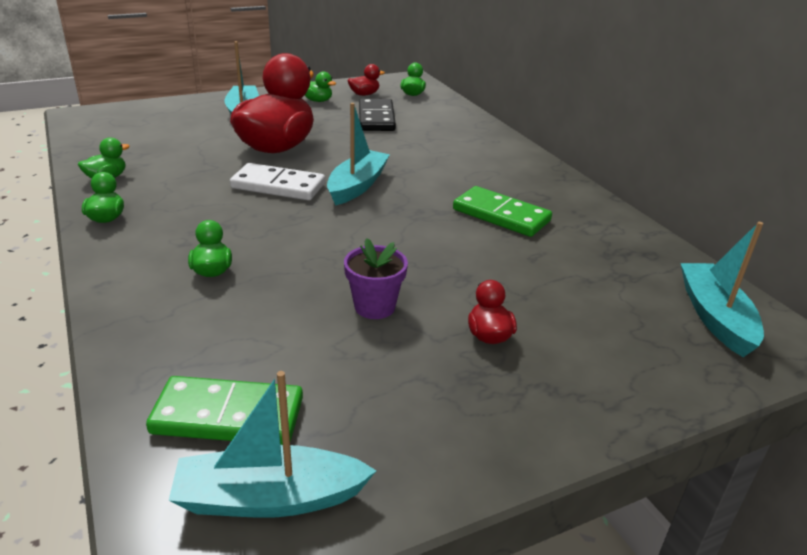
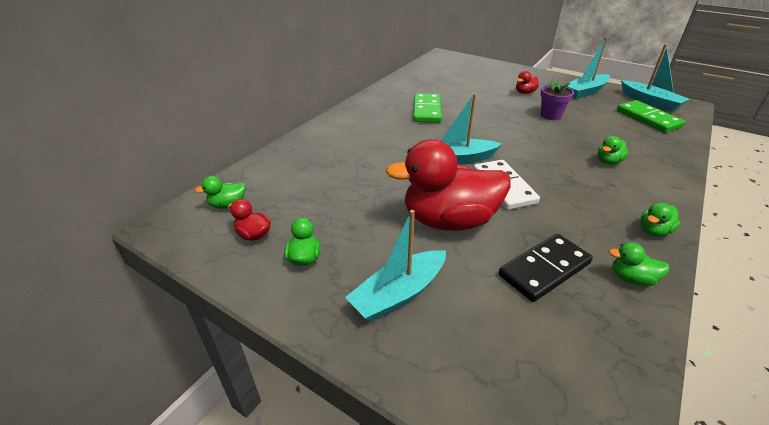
camera: 120 degrees left, 5 degrees up
black domino [359,99,396,131] -> black domino moved to [499,234,593,302]
turquoise boat [681,222,764,357] -> turquoise boat moved to [568,37,610,99]

